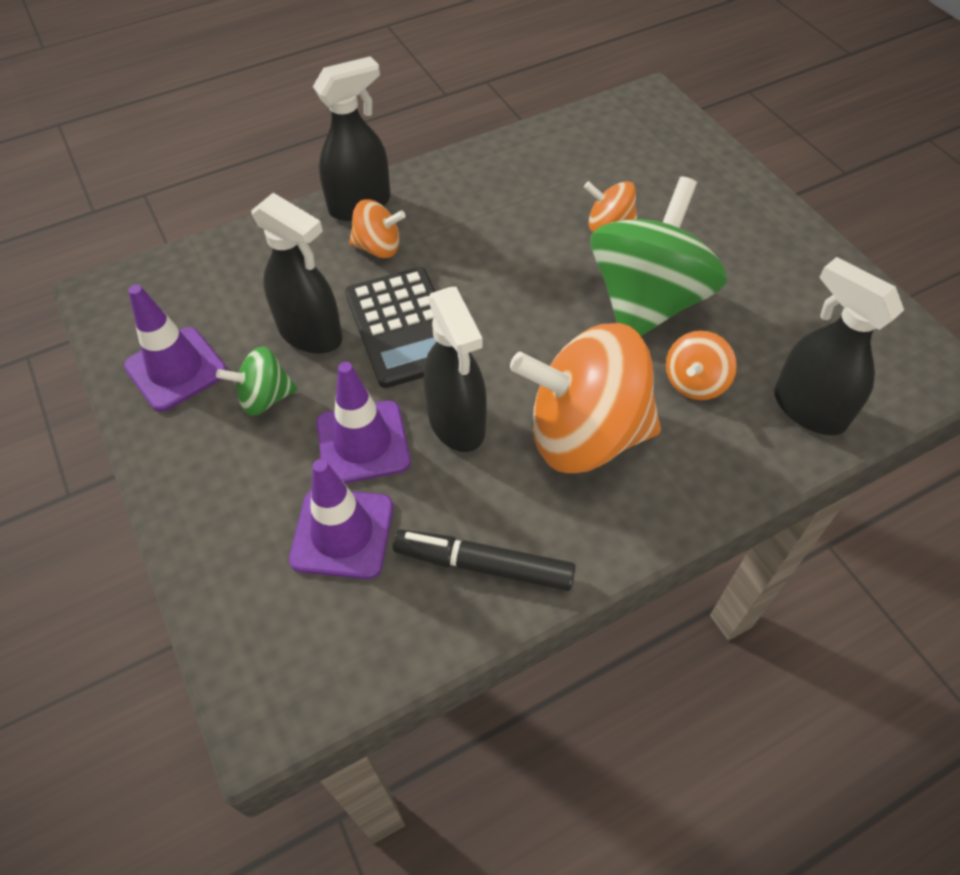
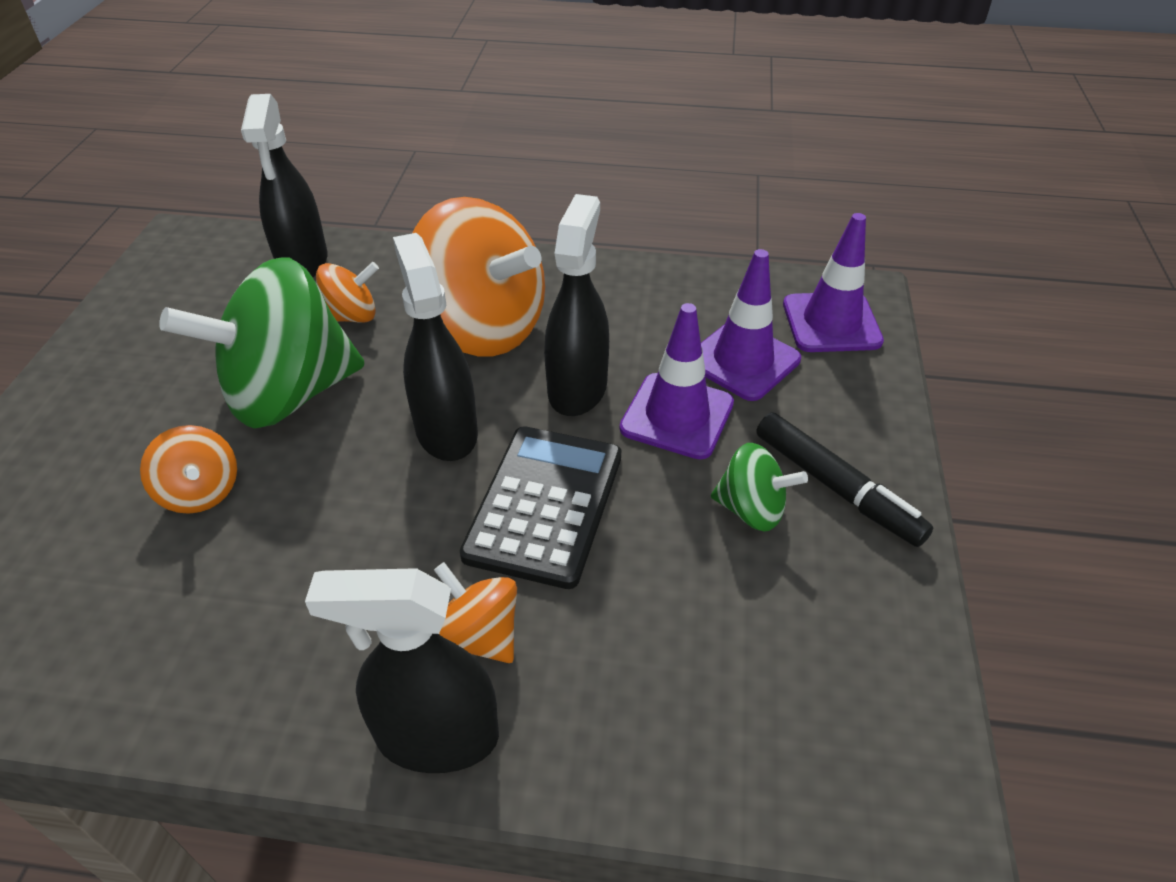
camera: 145 degrees left, 10 degrees down
purple traffic cone [124,284,227,412] -> purple traffic cone moved to [783,213,884,352]
black spray bottle [251,193,343,353] -> black spray bottle moved to [393,233,478,461]
black marker [393,530,576,591] -> black marker moved to [756,413,933,547]

